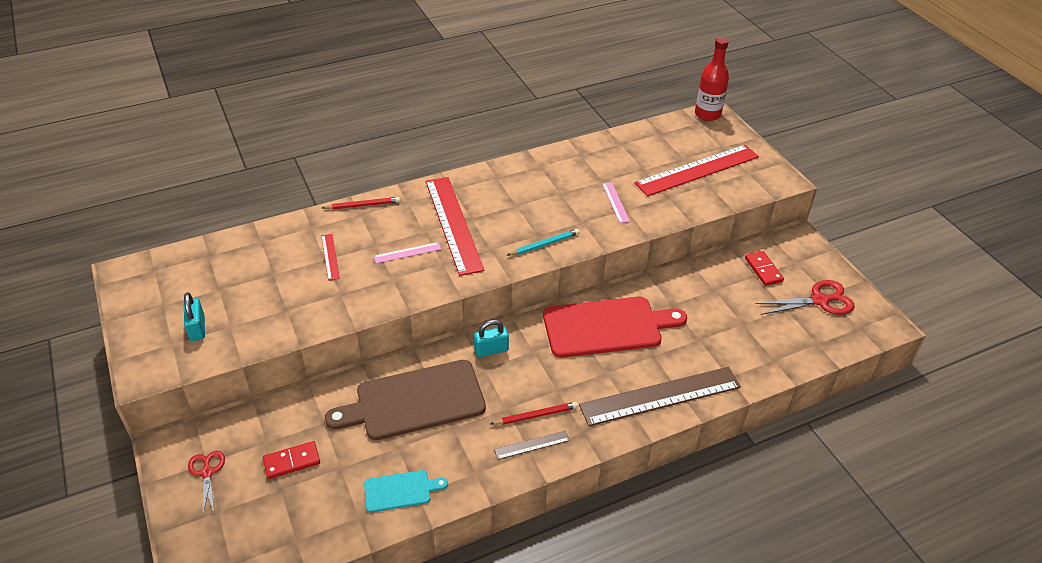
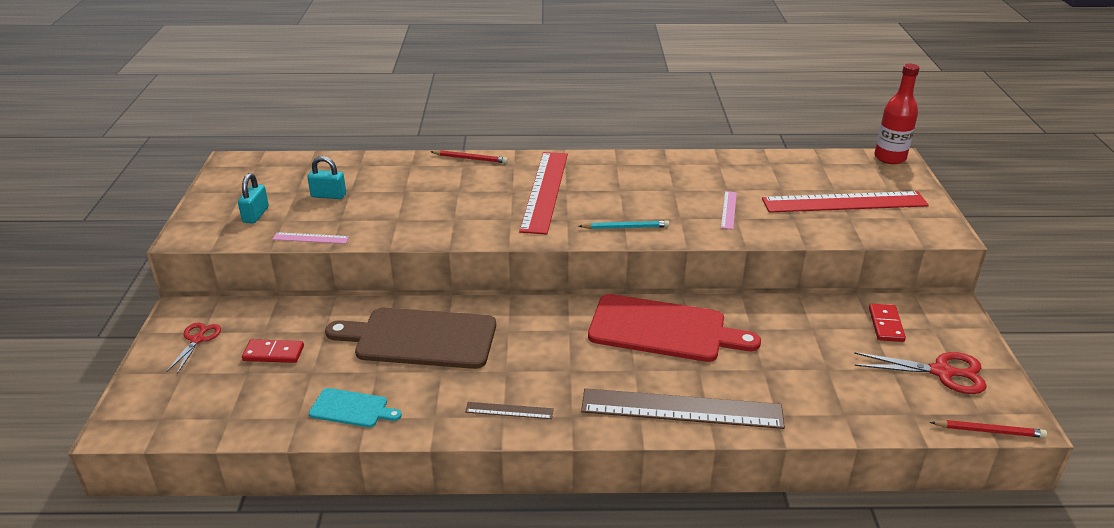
camera: 25 degrees right, 10 degrees down
red ruler [321,234,340,281] -> none
pink ruler [374,242,441,263] -> pink ruler moved to [272,232,349,244]
turquoise padlock [474,320,509,357] -> turquoise padlock moved to [307,156,346,199]
red pencil [490,402,578,425] -> red pencil moved to [930,420,1047,438]

